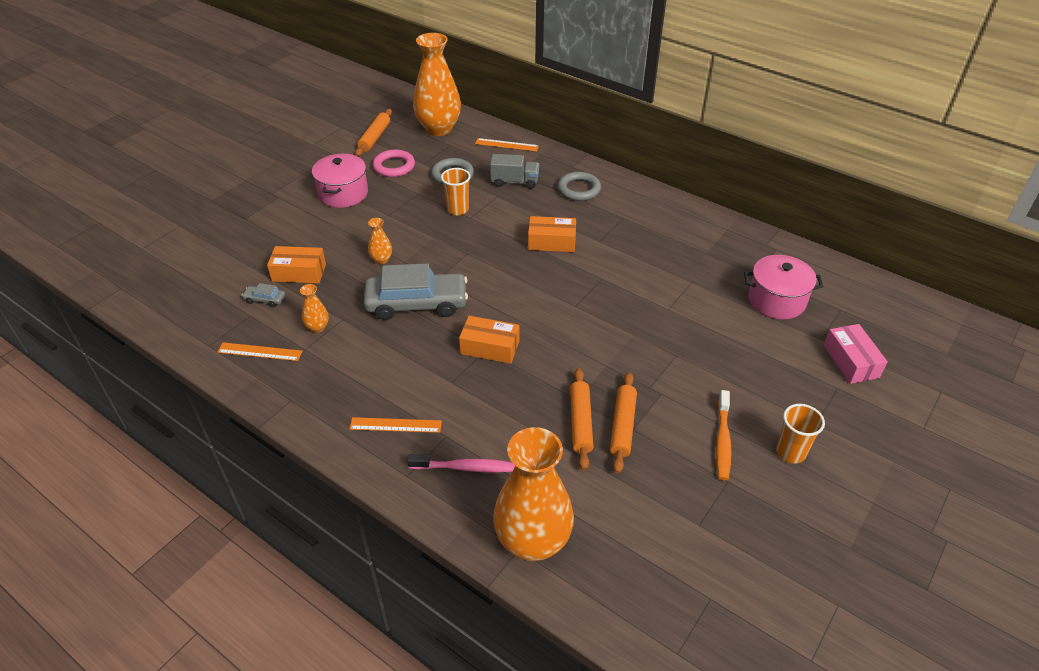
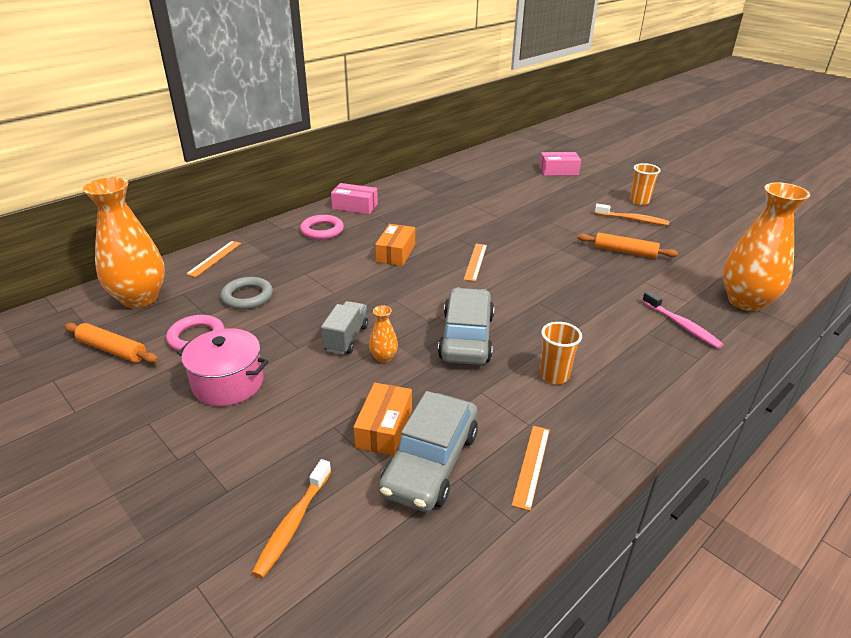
camera: 80 degrees left, 10 degrees down
grey car [242,283,285,307] -> grey car [379,391,478,512], size x2.46
orange vase [300,284,329,333] -> none
orange ruler [349,417,442,433] -> orange ruler moved to [464,244,487,281]
pink toothbrush [407,454,515,473] -> pink toothbrush turned 135 degrees clockwise [642,291,723,349]
orange cup [441,168,471,215] -> orange cup moved to [540,322,582,384]
orange box [459,316,519,364] -> none
grey truck [490,154,539,189] -> grey truck moved to [321,301,368,355]
grey ring [558,172,601,201] -> pink ring [300,215,344,240]
orange rolling pin [570,368,593,470] -> none
pink pot [744,255,823,319] -> none
none -> orange toothbrush [252,459,331,578]
none -> pink box [331,183,378,214]

